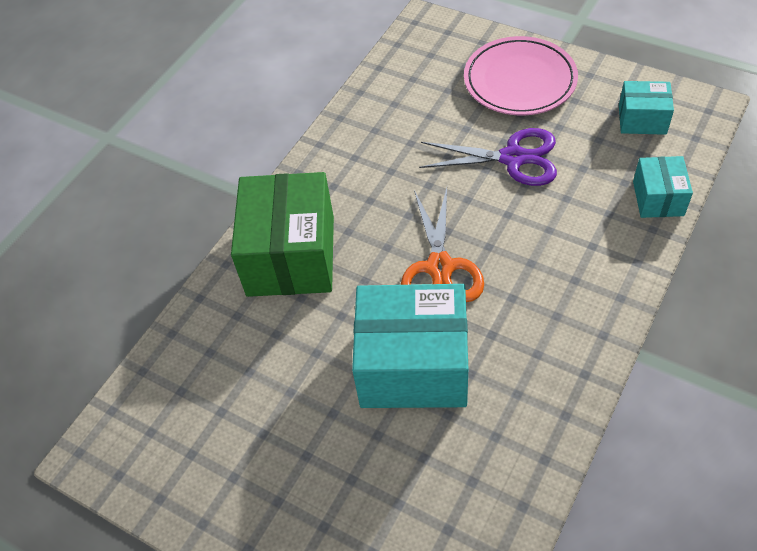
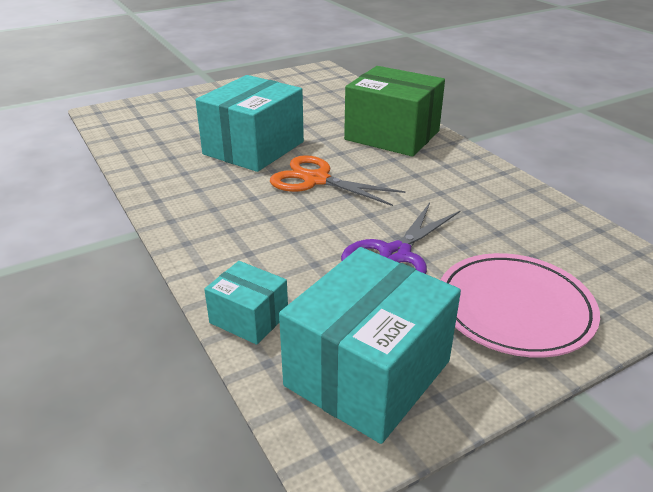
camera: 115 degrees right, 20 degrees down
turquoise box [619,81,674,135] -> turquoise box [279,247,461,444], size x1.95

